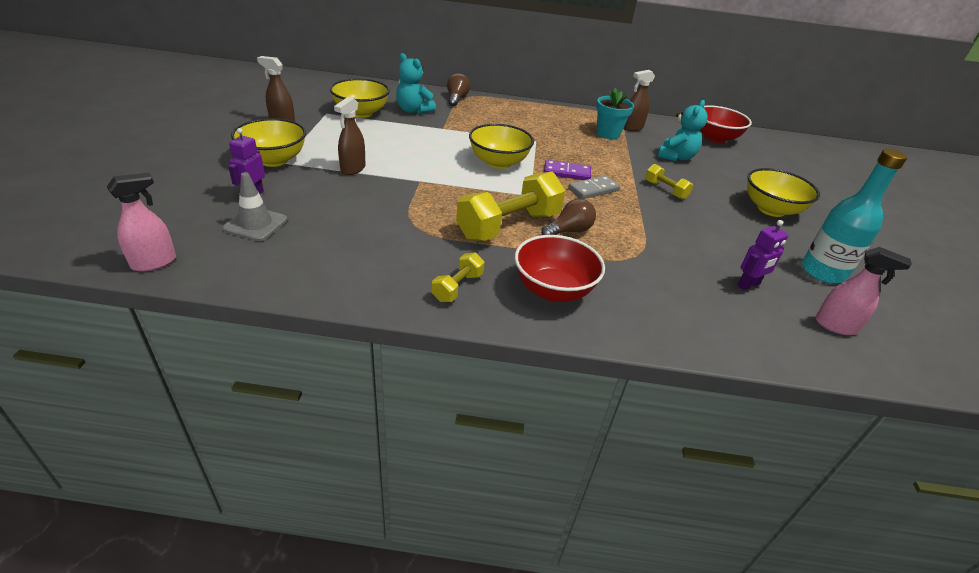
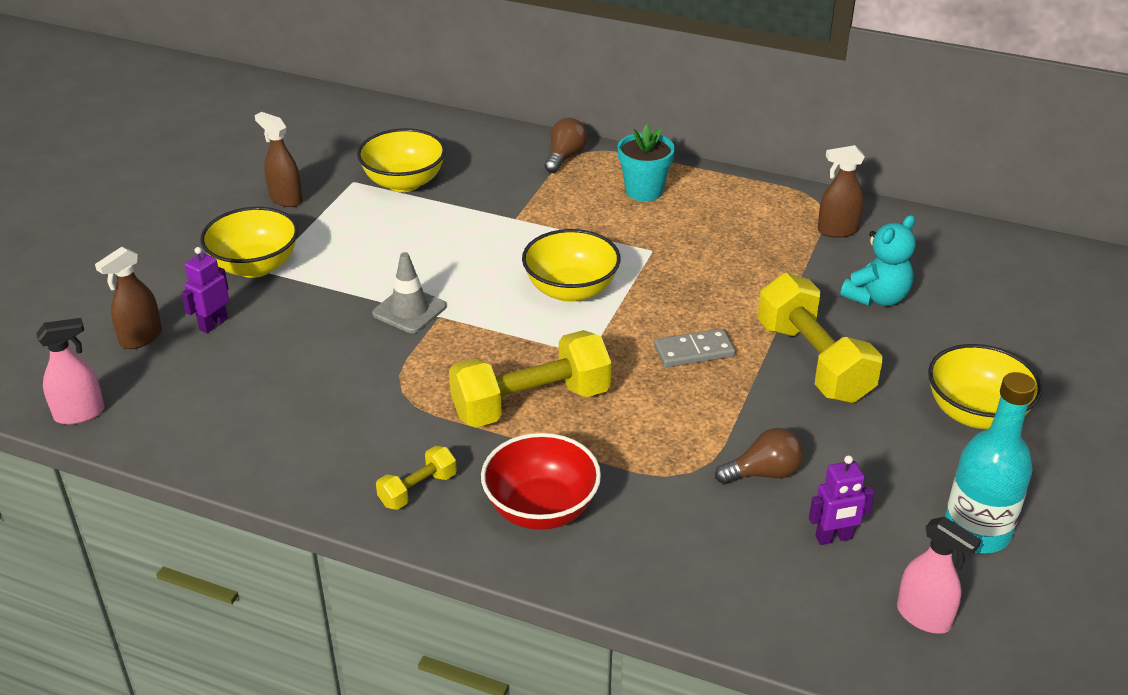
camera: 20 degrees right, 0 degrees up
grey traffic cone [222,172,287,241] -> grey traffic cone moved to [372,252,447,333]
brown spray bottle [334,97,365,175] -> brown spray bottle moved to [95,247,162,349]
turquoise teddy bear [396,53,436,114] -> none
brown light bulb [541,198,596,235] -> brown light bulb moved to [715,428,804,484]
purple domino [544,160,591,180] -> none
turquoise flower pot [596,88,634,139] -> turquoise flower pot moved to [618,125,675,201]
yellow dumbbell [645,164,693,200] -> yellow dumbbell [757,273,883,403], size x2.05
red bowl [700,105,752,143] -> none

